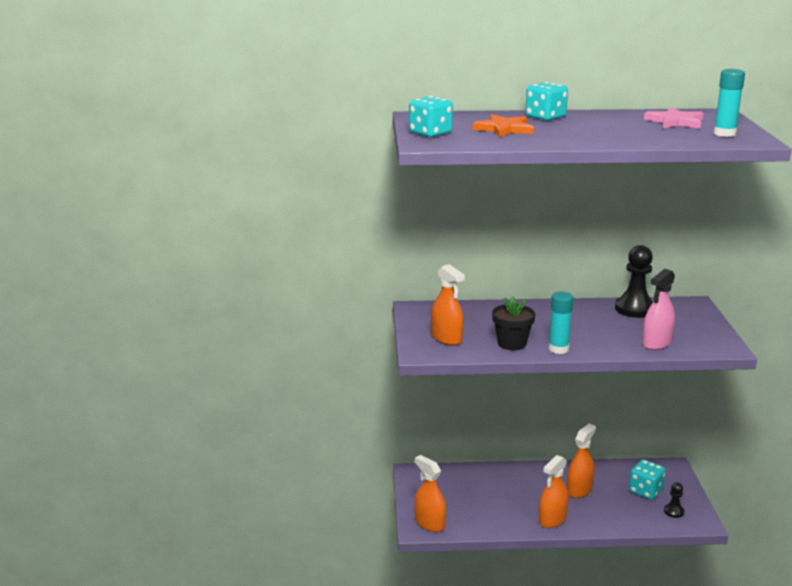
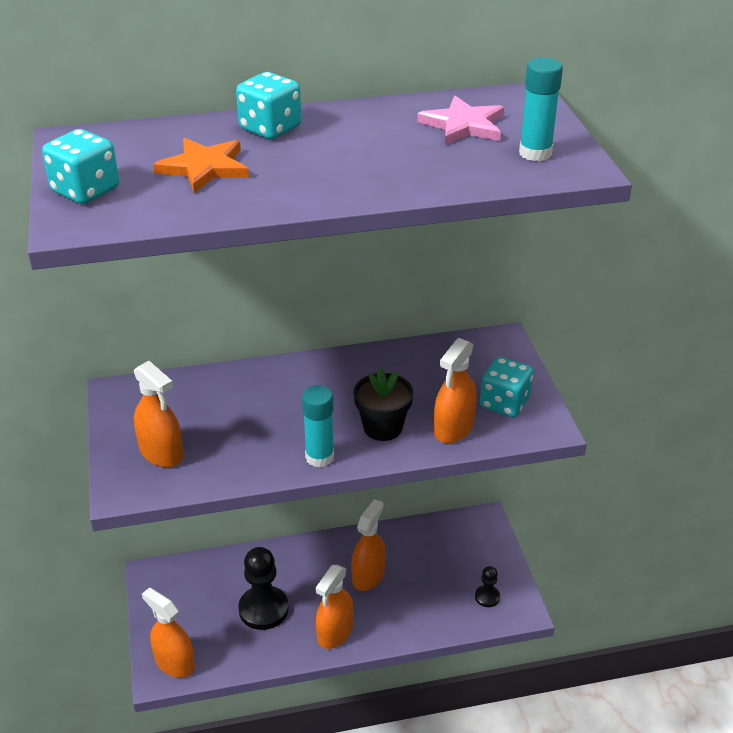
camera: 10 degrees left, 15 degrees up
black flower pot [492,297,535,350] -> black flower pot moved to [353,368,413,441]
black pawn [615,245,653,318] -> black pawn moved to [238,547,289,630]
turquoise dice [629,459,666,500] -> turquoise dice moved to [480,357,533,417]
pink spray bottle [642,269,675,350] -> orange spray bottle [434,338,477,443]

